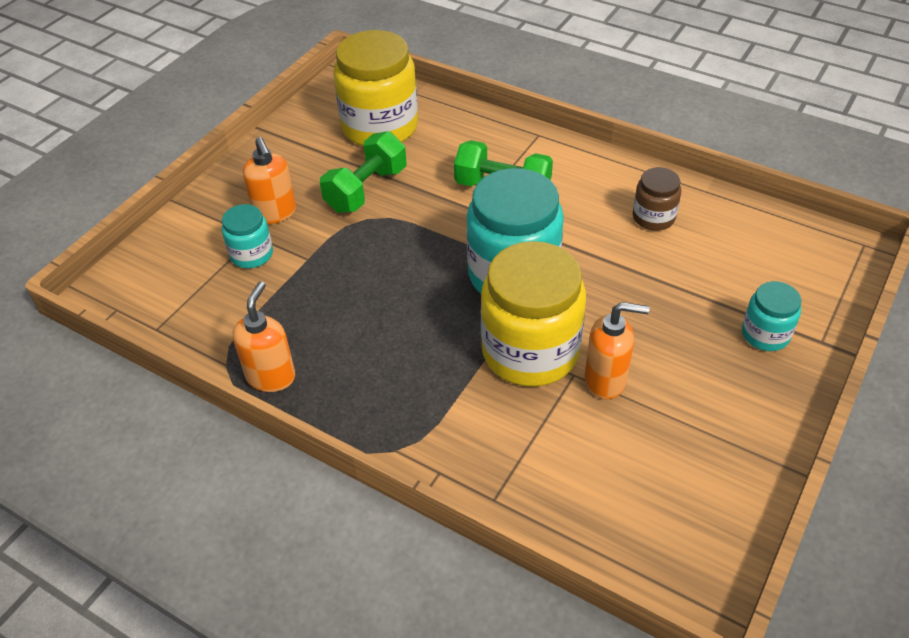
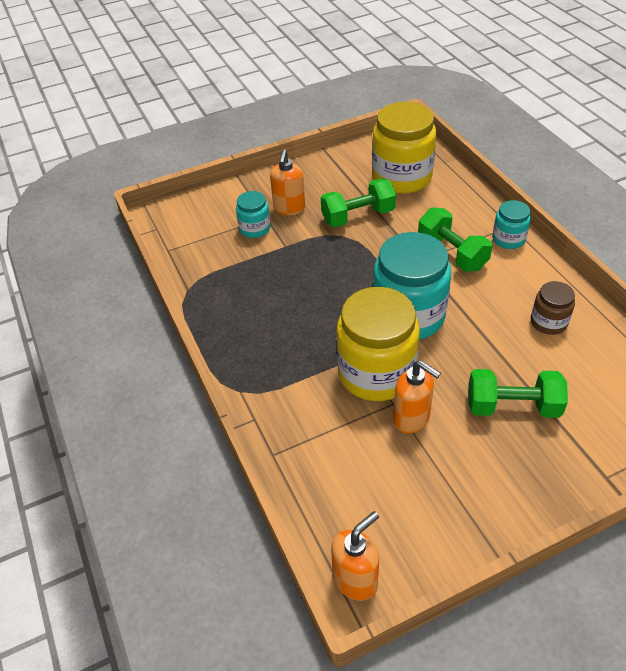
camera: 35 degrees right, 0 degrees up
orange soap dispenser [233,281,295,392] -> orange soap dispenser moved to [331,511,379,601]
turquoise jar [742,281,801,351] -> turquoise jar moved to [492,200,531,249]
none -> green dumbbell [469,369,568,418]

